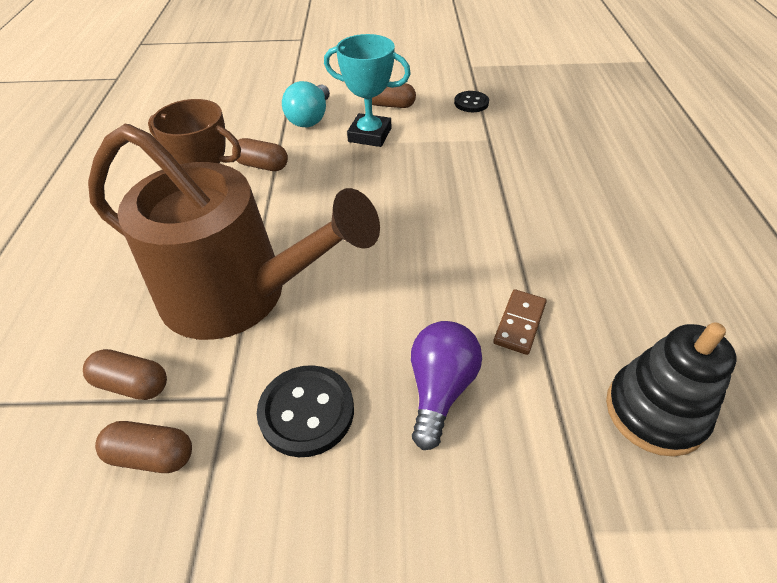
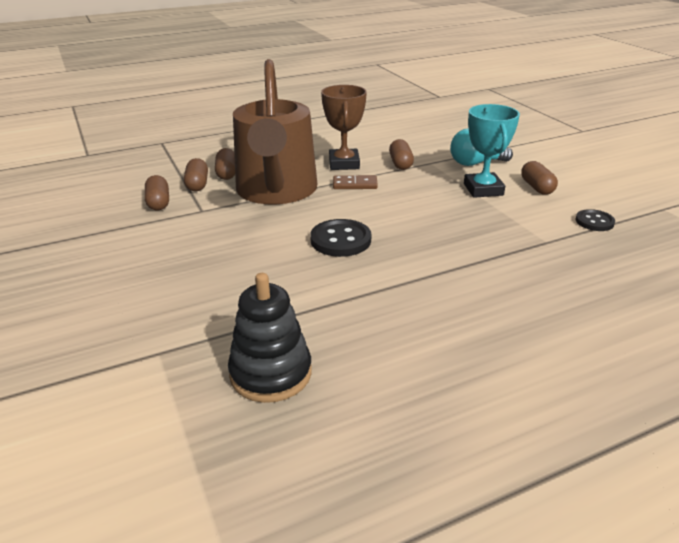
camera: 65 degrees right, 15 degrees down
black button [257,365,354,457] -> black button moved to [310,219,371,257]
purple light bulb [411,321,482,450] -> none
brown domino [493,289,547,355] -> brown domino moved to [333,175,378,189]
none -> brown capsule [215,148,235,180]

